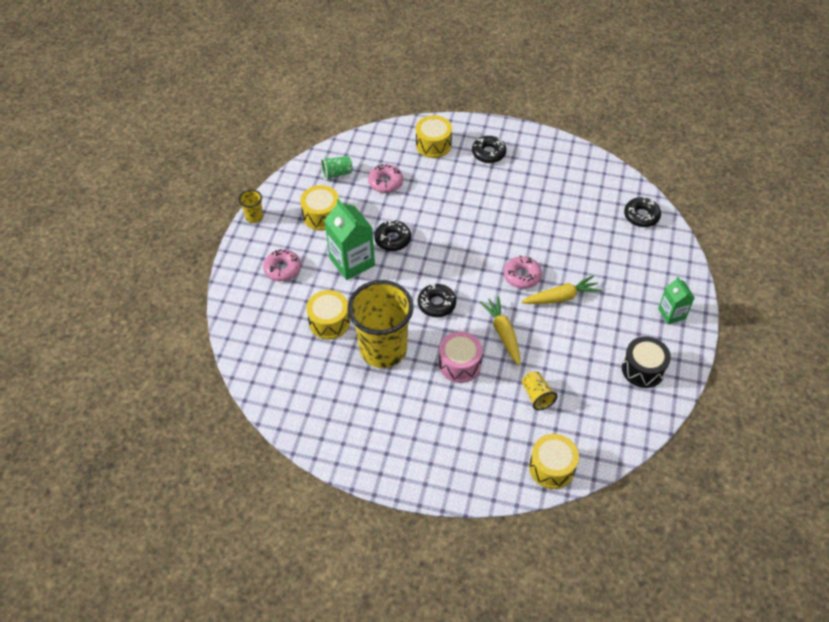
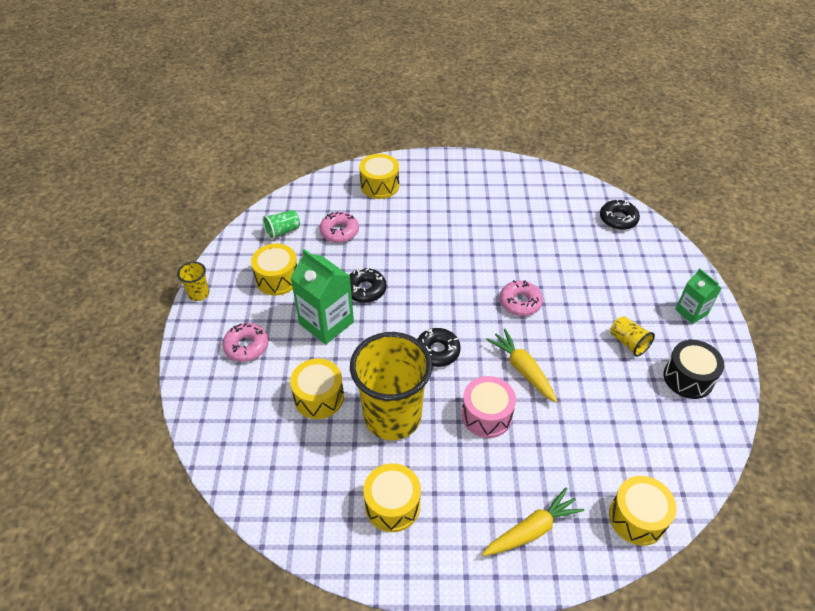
camera: 15 degrees left, 5 degrees down
black donut [472,136,506,163] -> none
yellow carrot [521,275,602,304] -> yellow carrot moved to [482,488,584,556]
yellow cup [522,371,557,410] -> yellow cup moved to [610,316,655,357]
none -> yellow drum [363,463,421,532]

